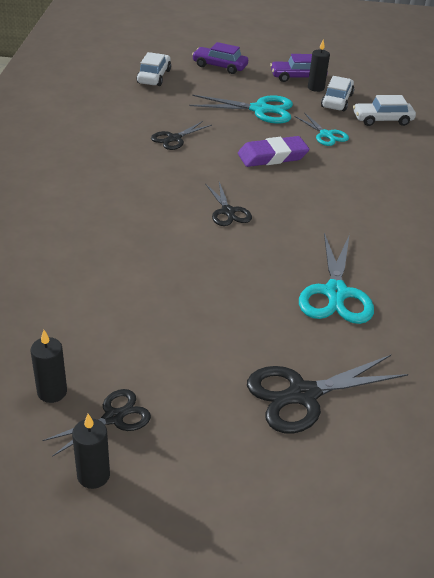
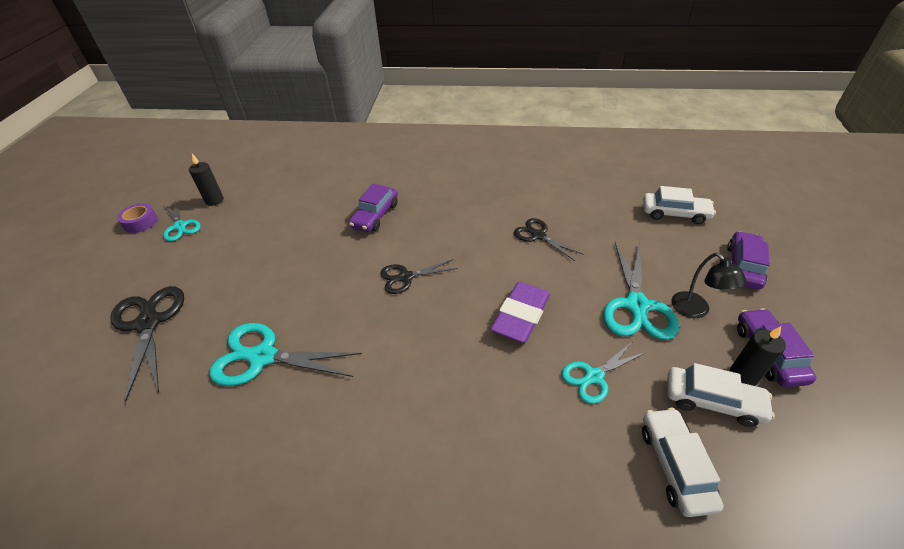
camera: 95 degrees right, 5 degrees up
black scissors [42,389,151,457] -> turquoise scissors [163,200,201,241]
black candle [72,414,110,489] -> purple tape [117,203,158,233]
purple eraser [238,136,309,167] -> purple eraser turned 45 degrees clockwise [490,282,550,343]
none -> purple car [349,184,398,232]
none -> black lamp [672,253,747,318]

